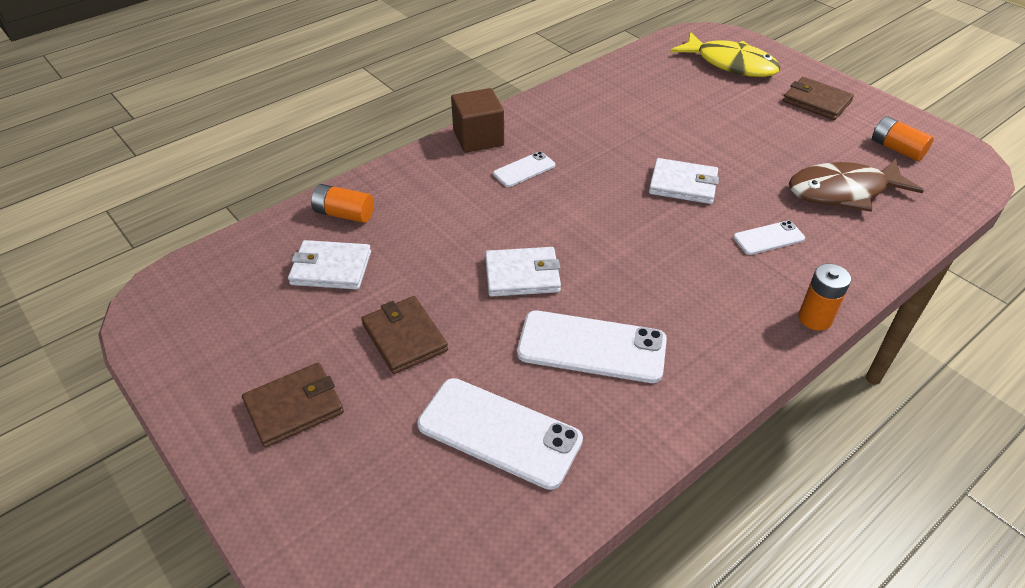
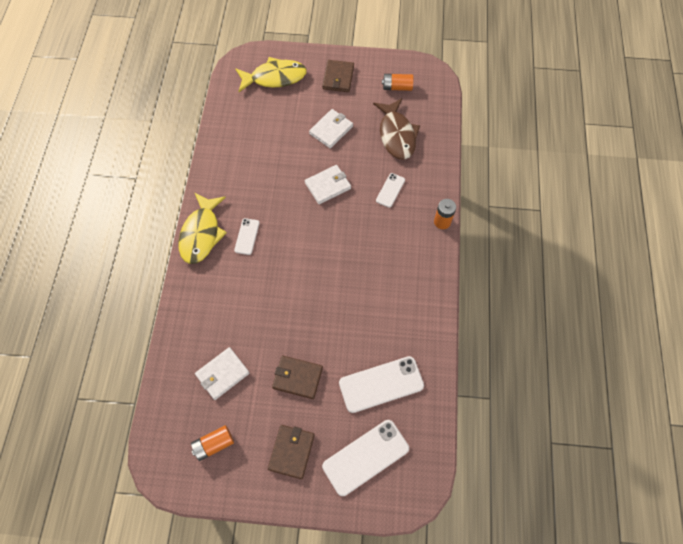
camera: 45 degrees left, 20 degrees up
orange battery [311,184,374,223] -> orange battery moved to [191,425,234,461]
brown cube [451,88,504,153] -> yellow fish [178,193,227,264]
white wallet [485,247,561,297] -> white wallet moved to [309,109,353,148]
white phone [517,310,667,383] -> white phone moved to [322,420,409,496]
brown wallet [783,77,854,120] -> brown wallet turned 75 degrees counterclockwise [322,60,354,92]
brown fish [789,159,924,212] -> brown fish turned 45 degrees counterclockwise [373,98,420,160]

